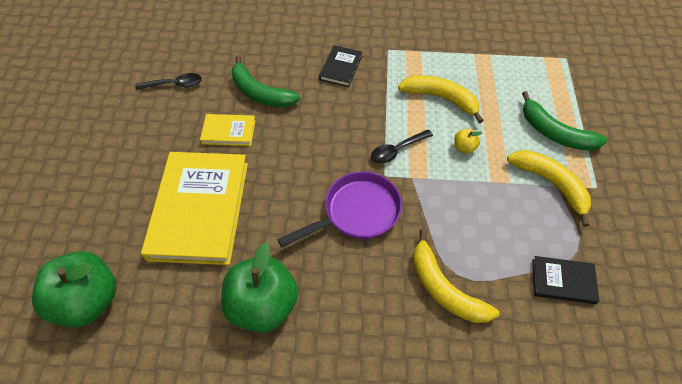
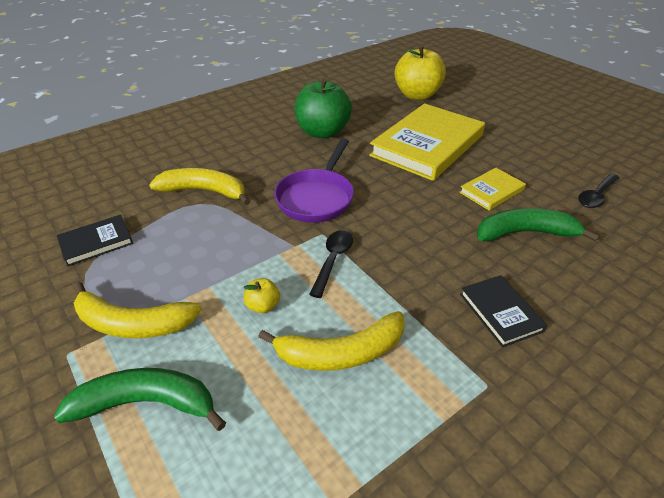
camera: 140 degrees right, 15 degrees down
green apple [32,251,116,328] -> yellow apple [395,45,446,100]
yellow book [141,152,248,265] -> yellow book turned 75 degrees clockwise [369,103,485,181]

